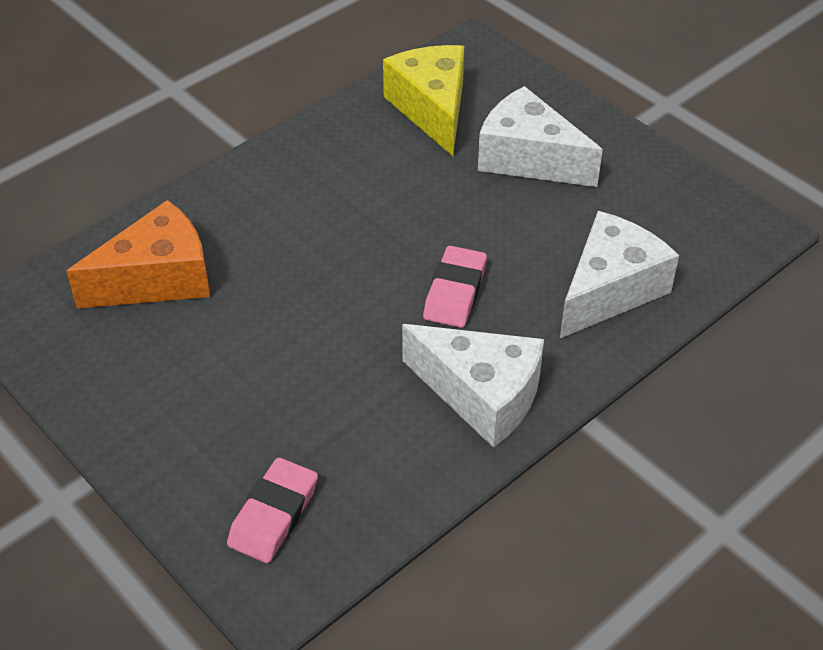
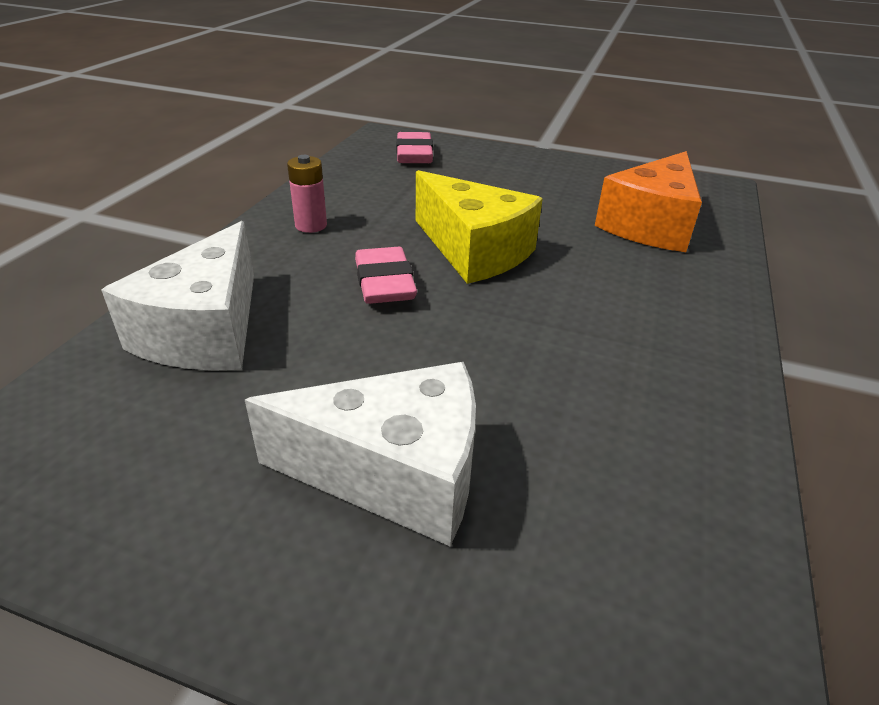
camera: 150 degrees right, 10 degrees down
yellow cheese [383,45,464,156] -> yellow cheese moved to [416,170,543,284]
white cheese [402,324,544,448] -> pink battery [287,155,327,233]

